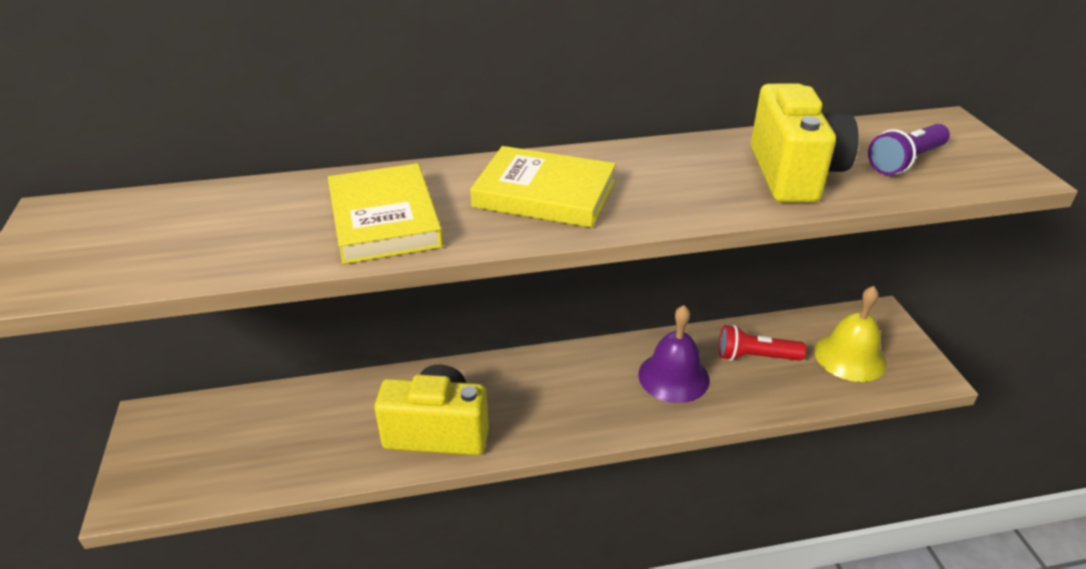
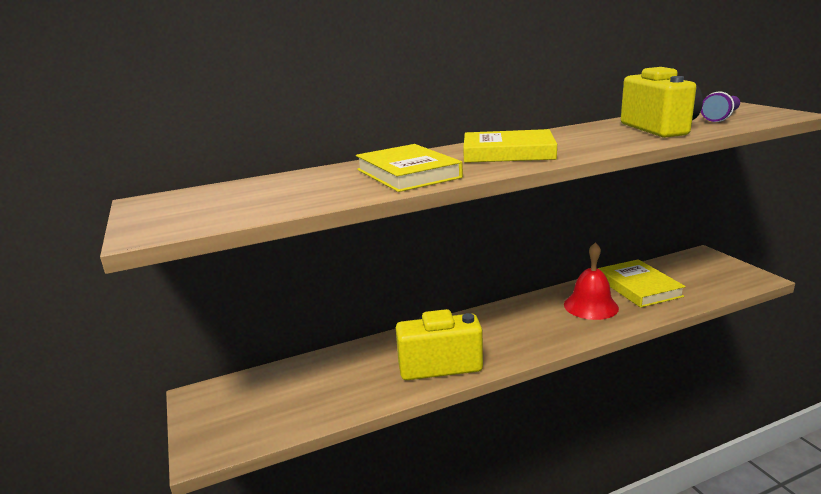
camera: 10 degrees left, 15 degrees down
purple bell [638,305,710,403] -> red bell [564,242,619,320]
red flashlight [719,325,806,361] -> yellow book [598,259,686,308]
yellow bell [814,286,887,382] -> none

